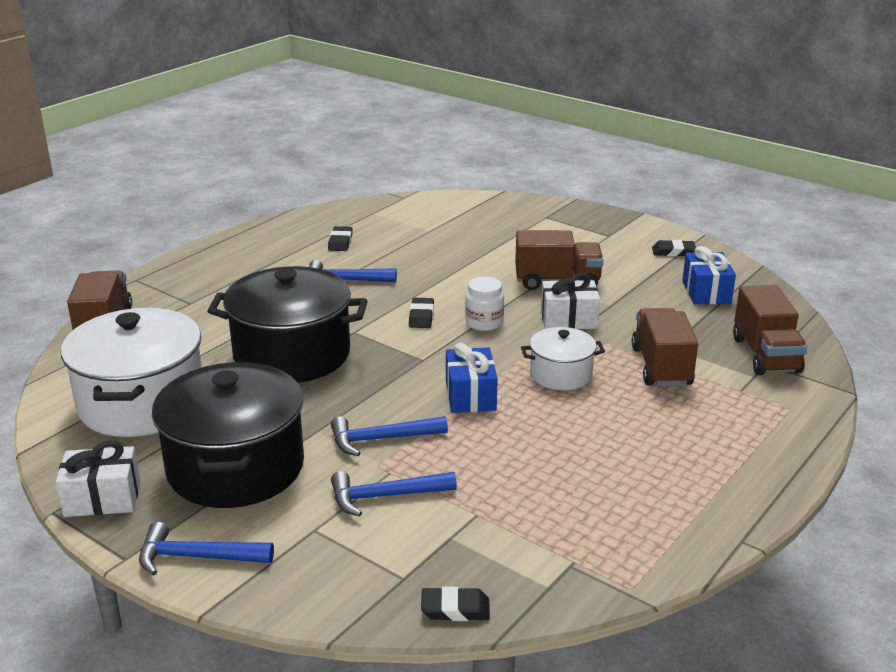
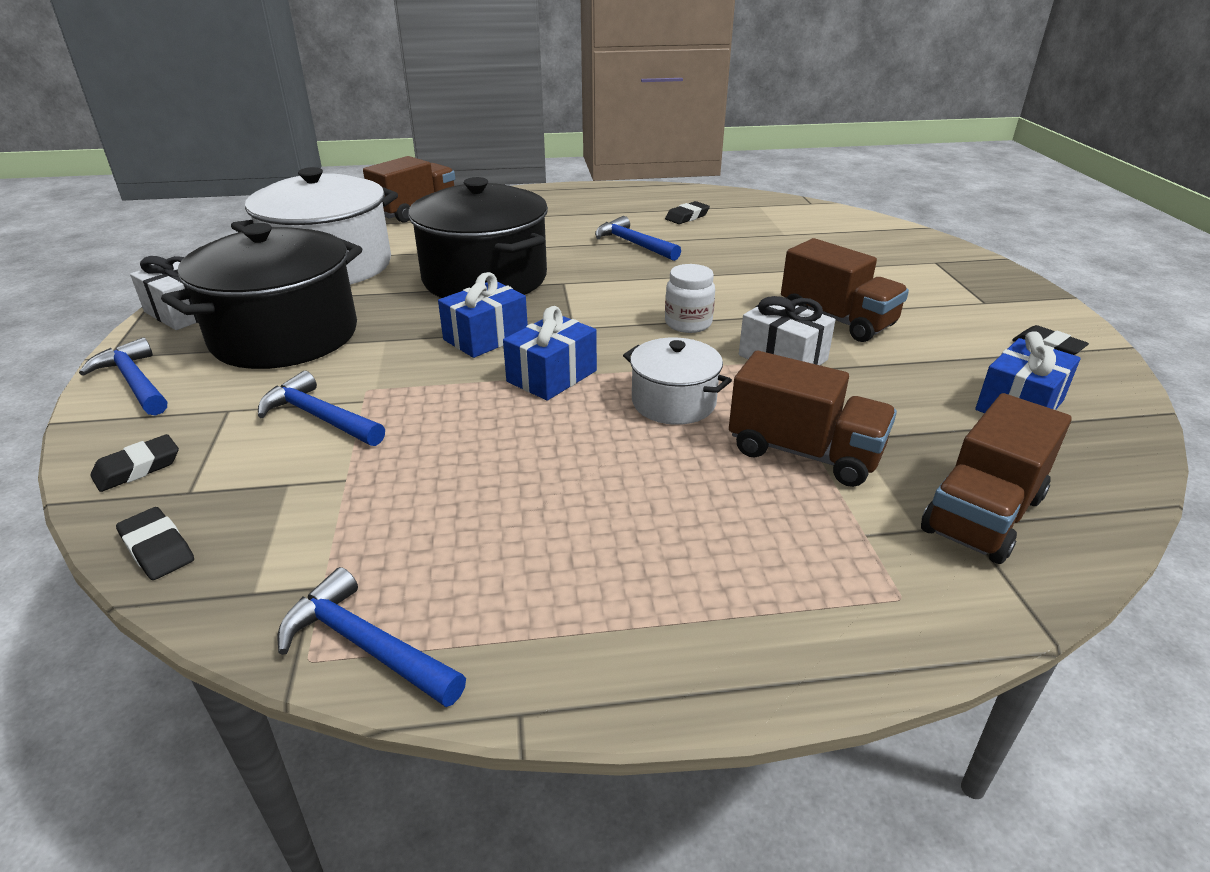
camera: 45 degrees right, 5 degrees up
blue hammer [331,416,448,456] -> blue hammer moved to [277,567,466,707]
black eraser [409,298,434,328] -> black eraser moved to [90,434,179,492]
brown truck [632,308,698,386] -> brown truck turned 75 degrees clockwise [729,351,897,487]
none -> blue gift [438,272,528,358]

